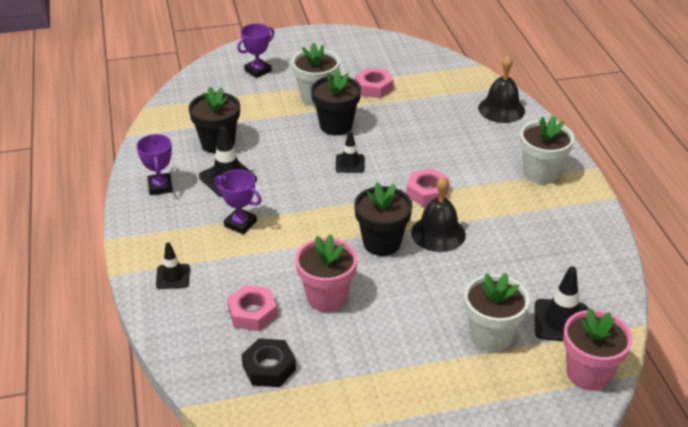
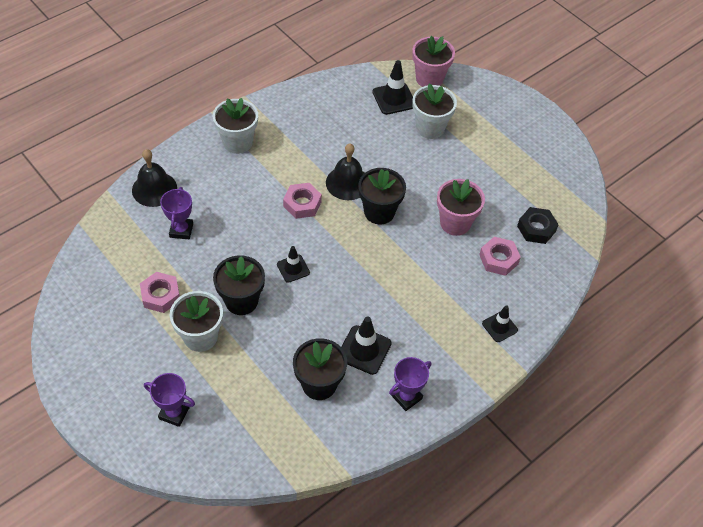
camera: 120 degrees left, 15 degrees up
purple trophy [215,169,262,234] -> purple trophy moved to [160,187,193,239]

